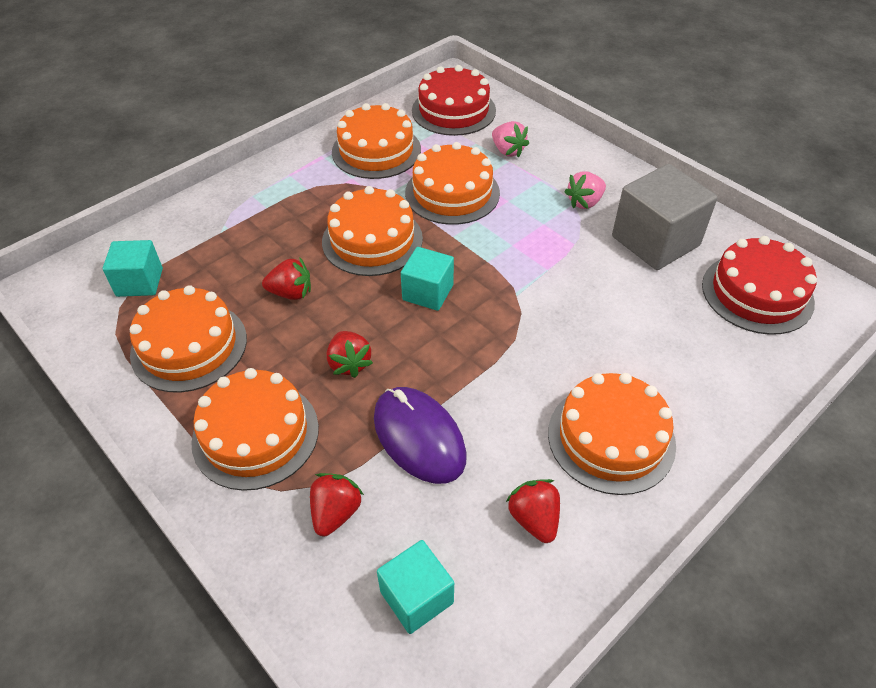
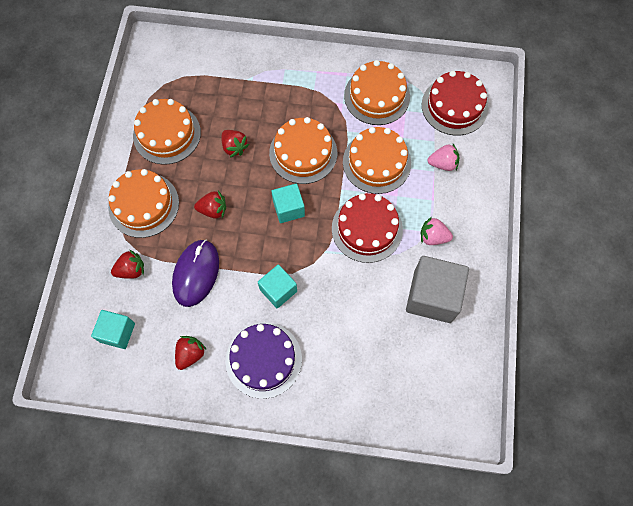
camera: 50 degrees right, 20 degrees up
turquoise cube [103,240,163,297] -> turquoise cube moved to [258,264,297,308]
red strawberry [327,331,373,378] -> red strawberry turned 120 degrees counterclockwise [194,191,226,219]
pink strawberry [492,121,529,158] -> pink strawberry turned 105 degrees counterclockwise [428,144,460,171]
orange cake [548,373,676,495] -> purple cake [225,322,302,399]
red cake [702,236,817,335] -> red cake moved to [332,193,403,263]

